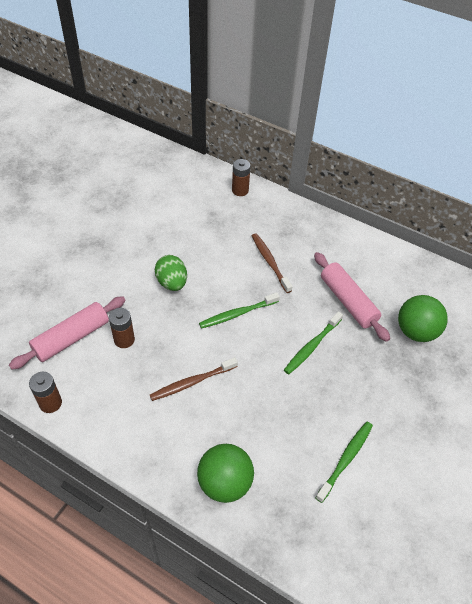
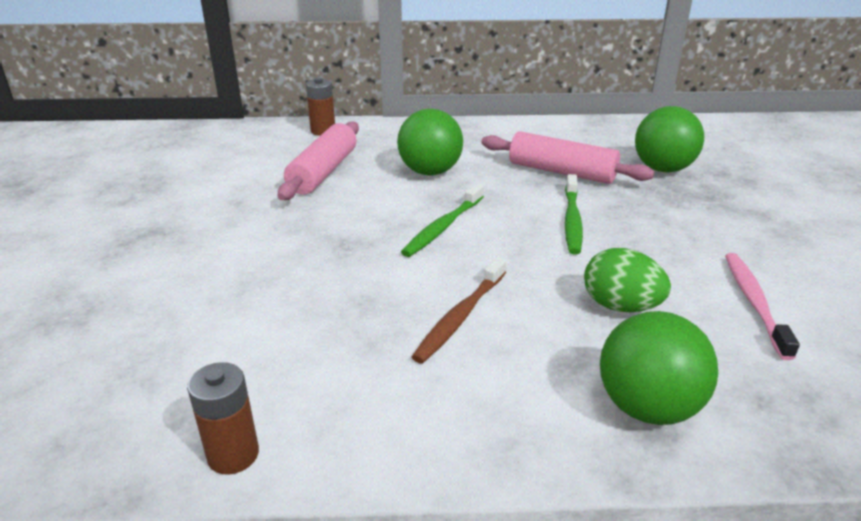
camera: 30 degrees left, 20 degrees down
pink rolling pin [9,296,126,370] -> pink rolling pin moved to [278,121,359,200]
brown battery [109,308,135,348] -> none
green egg [155,255,187,291] -> green egg moved to [584,248,671,312]
brown toothbrush [252,233,293,293] -> green ball [397,109,463,176]
green toothbrush [315,422,373,503] -> pink toothbrush [725,253,800,360]

